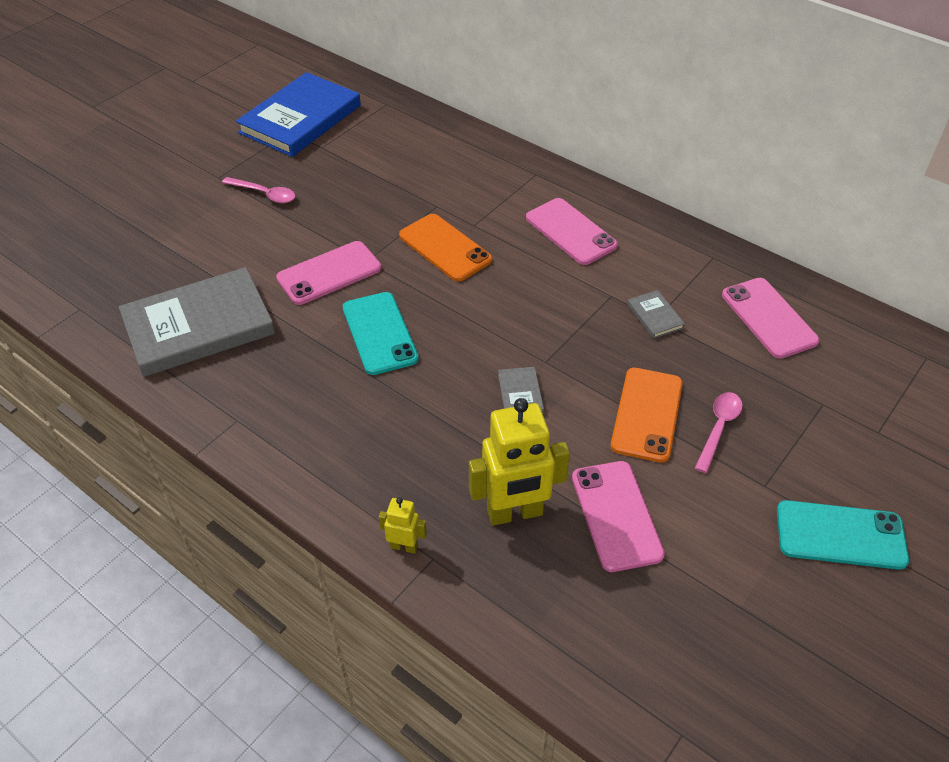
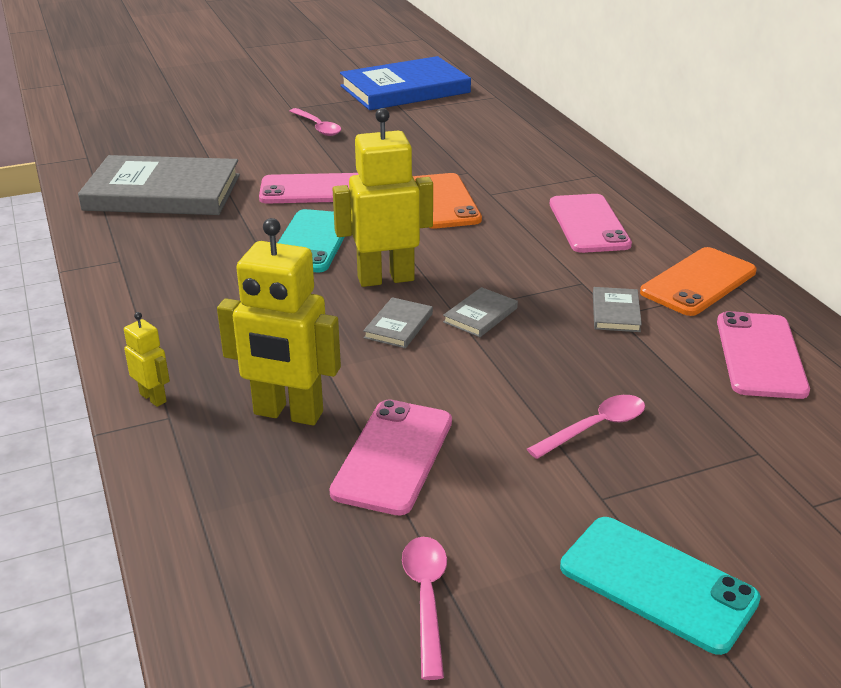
camera: 30 degrees right, 15 degrees down
orange phone [611,368,683,463] -> orange phone moved to [640,247,757,316]
none -> yellow robot [333,108,433,287]
none -> pink spoon [402,537,447,680]
none -> grey book [443,287,518,337]

